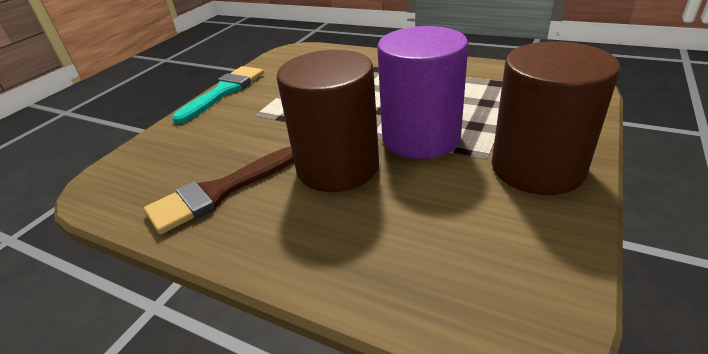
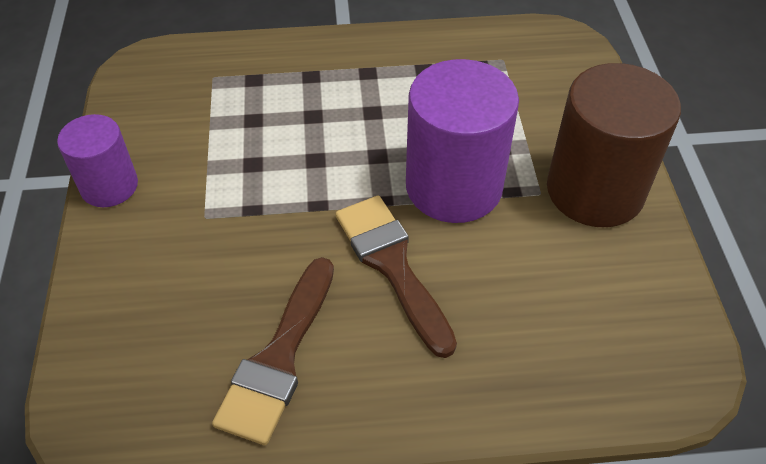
camera: 35 degrees left, 15 degrees up
turquoise brush [172,66,264,124] -> purple cylinder [57,114,138,207]
brown cylinder [277,50,379,192] -> brown brush [335,195,457,358]

